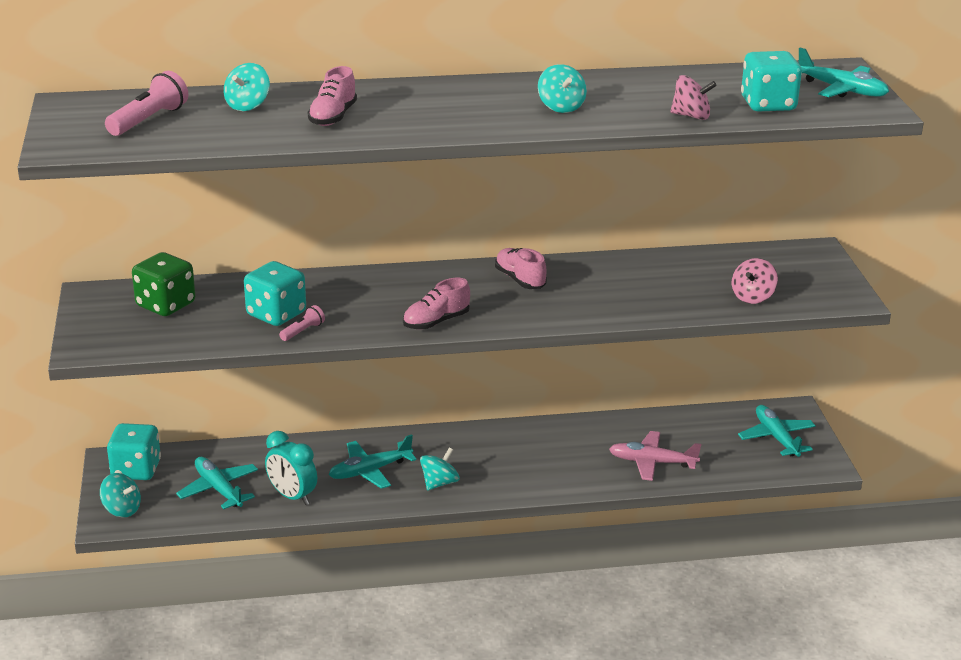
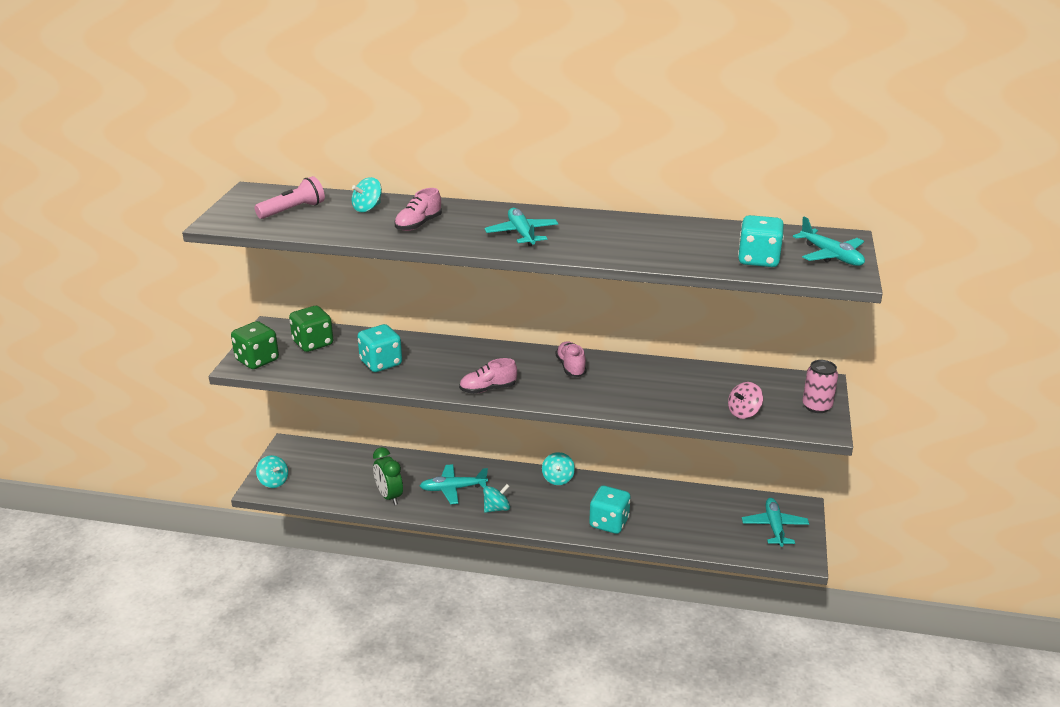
camera: 20 degrees right, 0 degrees up
turquoise dice [107,423,161,480] -> turquoise dice moved to [589,486,631,534]
turquoise plane [176,457,258,509] -> turquoise plane moved to [484,208,558,246]
turquoise clock [265,431,317,505] -> green clock [373,447,403,505]
pink flashlight [279,305,325,341] -> none
turquoise spinning top [538,64,587,113] -> turquoise spinning top moved to [542,452,575,485]
pink plane [609,431,701,481] -> none
pink spinning top [670,75,717,120] -> none
none -> green dice [231,321,279,369]
none -> pink can [802,360,838,413]

